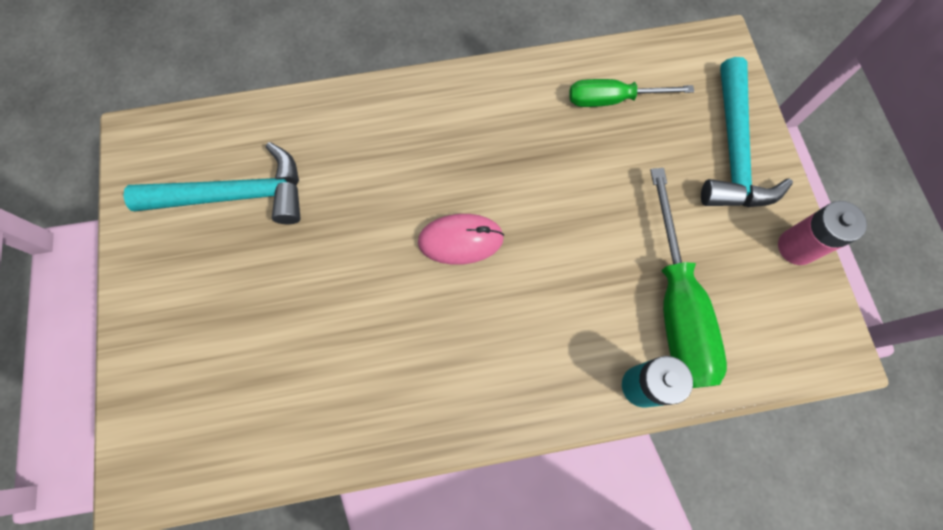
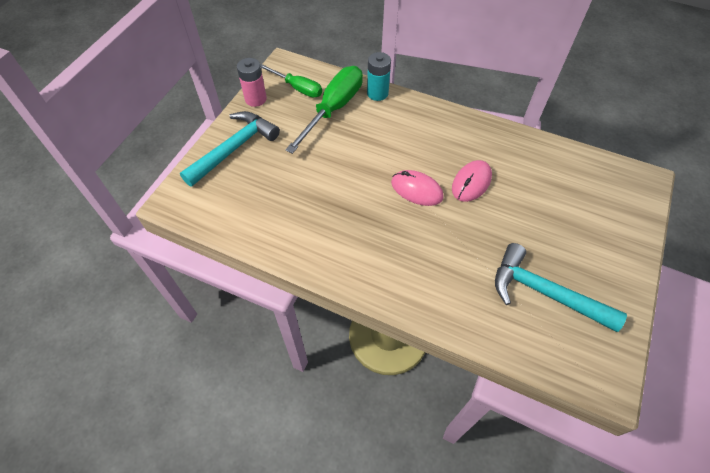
camera: 145 degrees left, 15 degrees down
green screwdriver [570,79,694,107] -> green screwdriver moved to [260,64,322,98]
none -> pink mouse [452,160,492,202]

